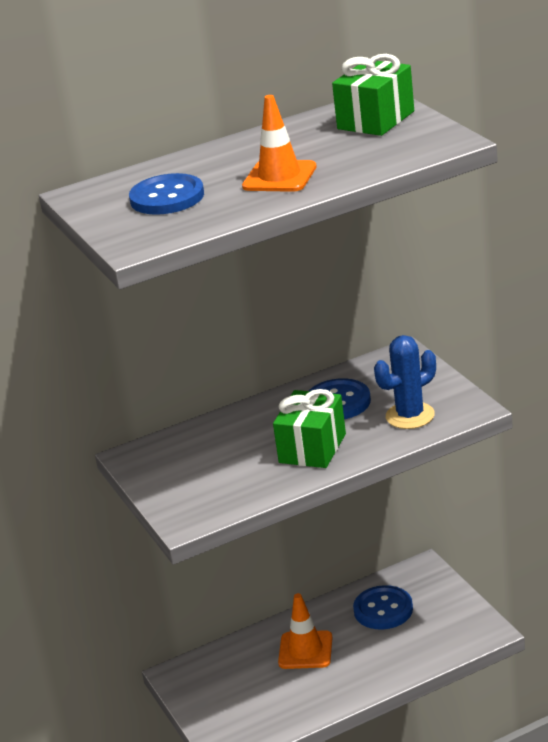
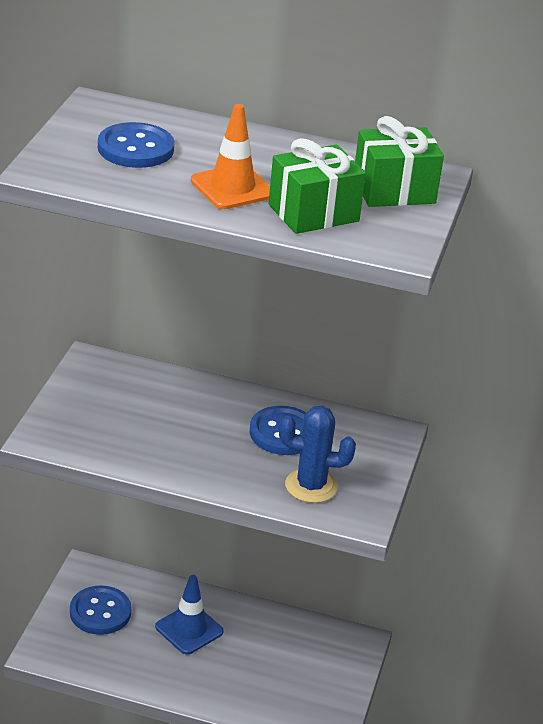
camera: 35 degrees right, 5 degrees up
green gift [273,389,346,468] -> green gift moved to [269,138,366,234]
orange traffic cone [278,593,333,669] -> blue traffic cone [155,575,224,655]
blue button [353,585,413,630] -> blue button moved to [70,585,132,635]

